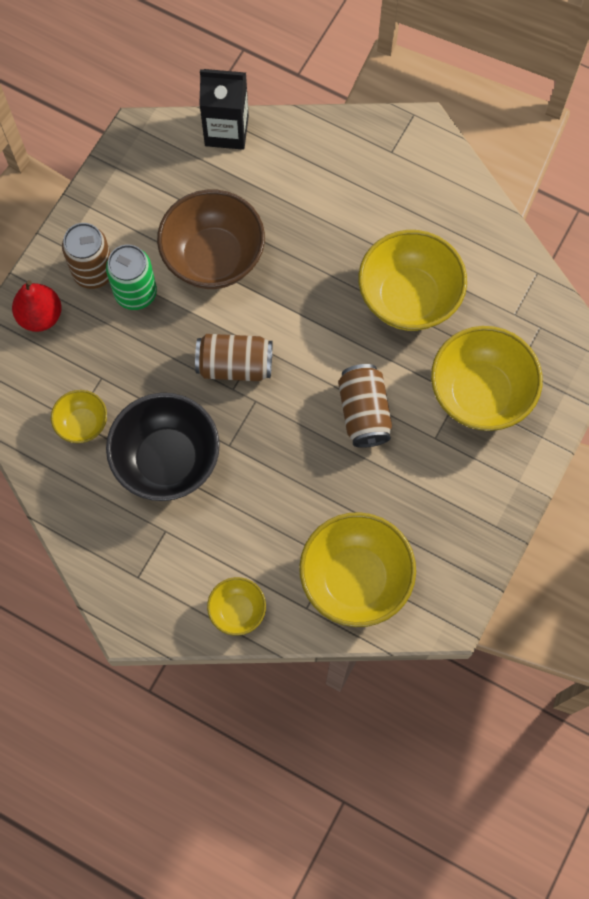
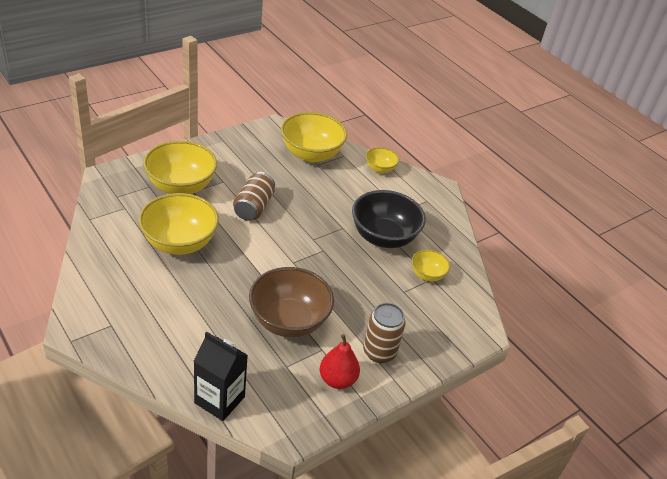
camera: 160 degrees left, 30 degrees down
red pear [12,280,62,332] -> red pear moved to [320,334,360,389]
green can [106,244,157,310] -> none
brown can [195,334,272,381] -> none

